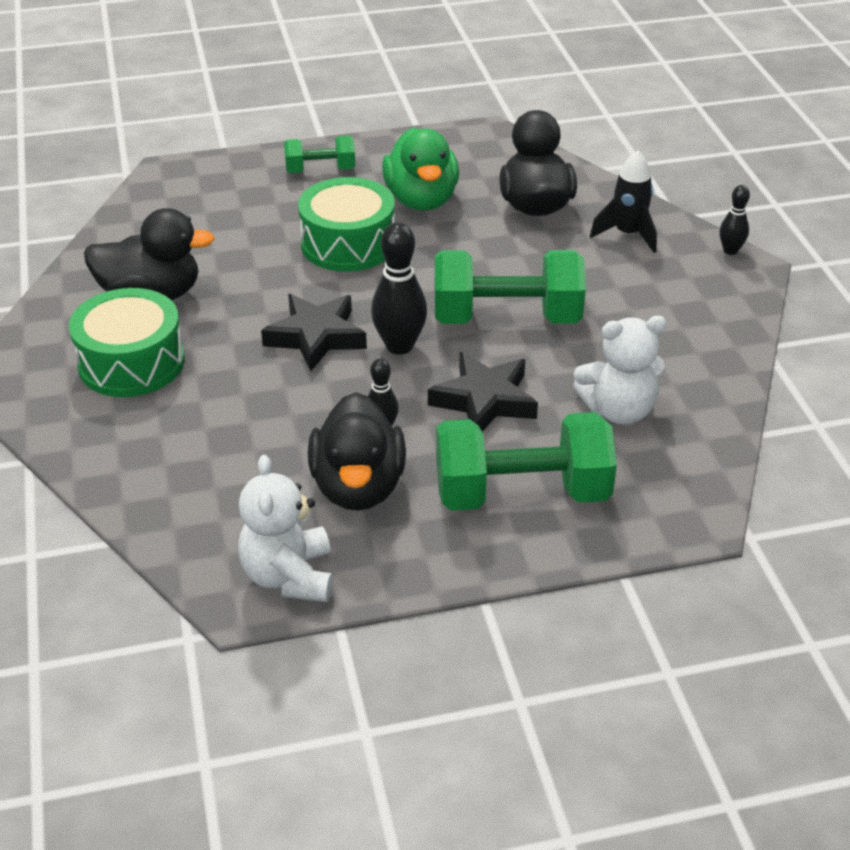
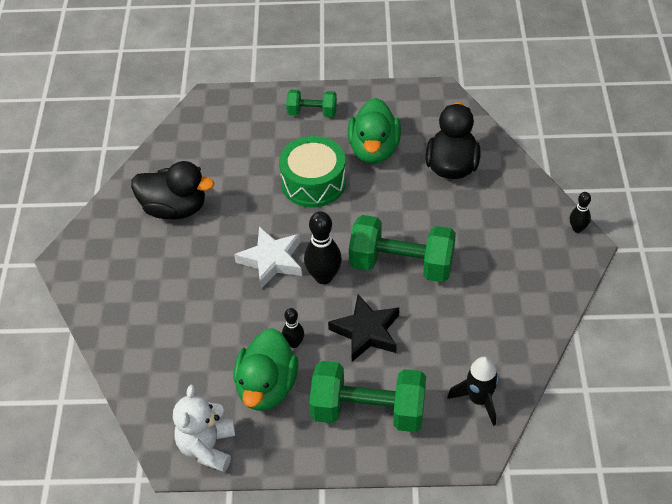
camera: 15 degrees right, 10 degrees up
green drum [69,288,185,397] -> none
black star [261,294,367,371] -> white star [234,226,302,289]
black duck [308,392,406,511] -> green duck [233,328,298,411]
white teddy bear [573,316,667,425] -> none
black rocket [590,150,657,253] -> black rocket moved to [447,356,499,426]

